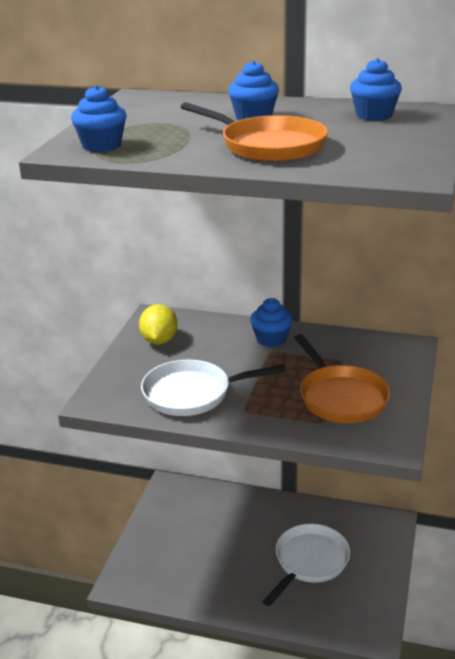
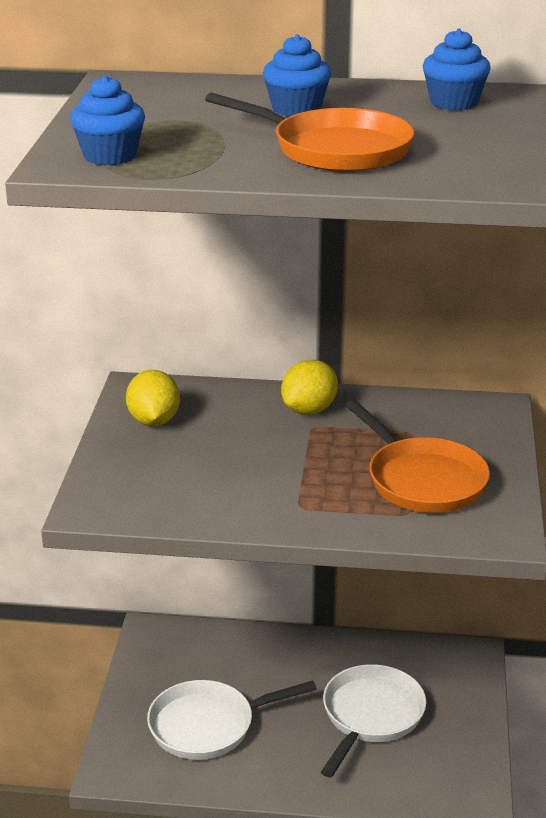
camera: 10 degrees left, 0 degrees up
white pan [141,360,286,416] -> white pan moved to [147,680,316,760]
blue cupcake [250,298,293,347] -> yellow lemon [281,360,338,415]

